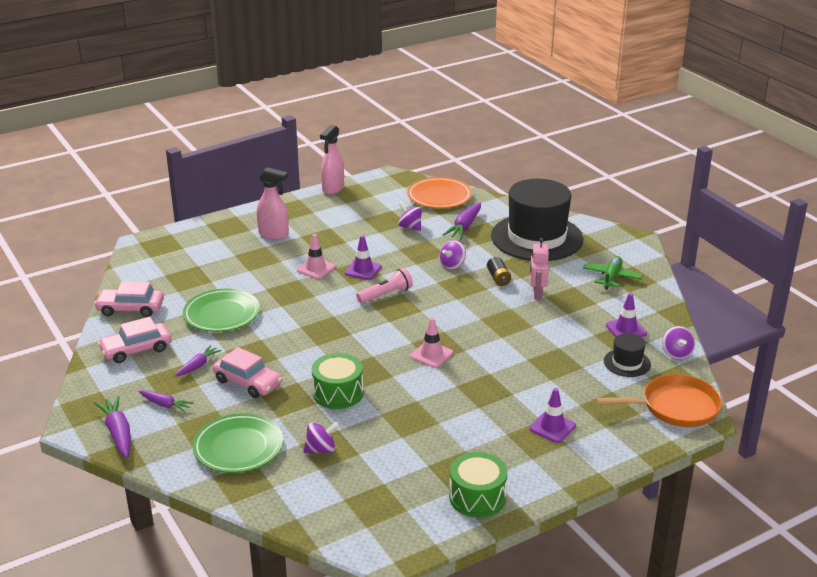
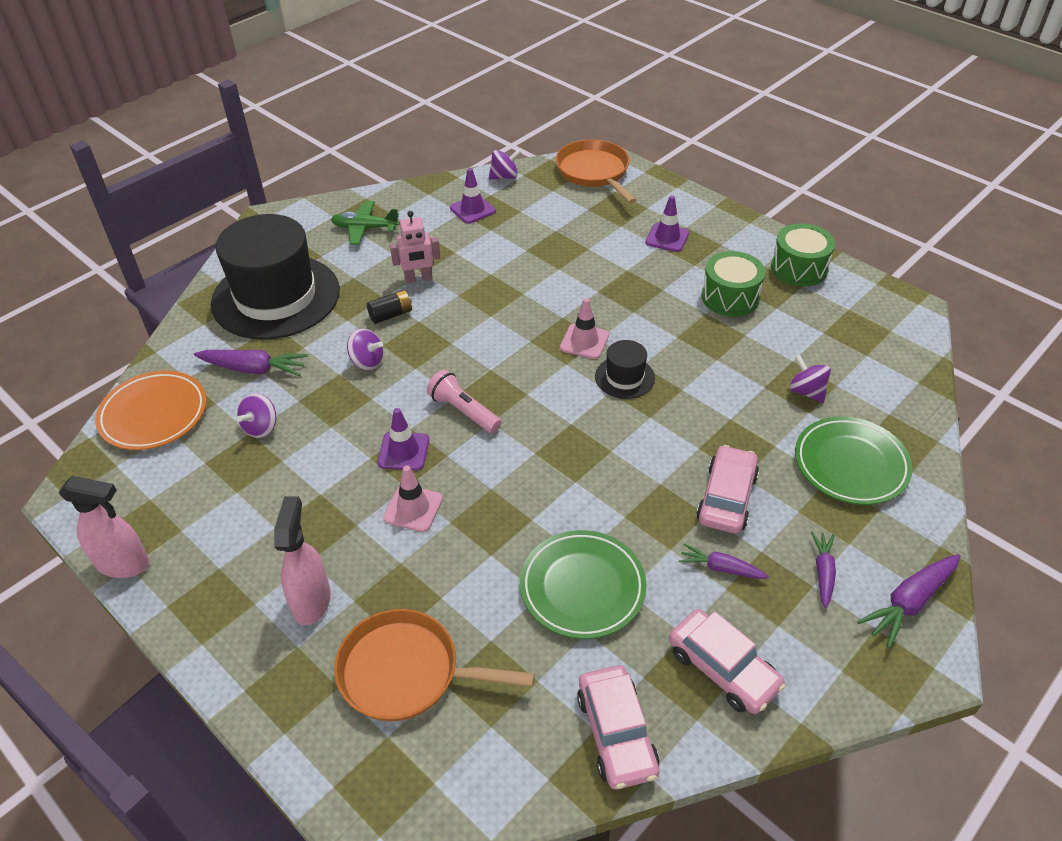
camera: 105 degrees left, 15 degrees up
green drum [312,353,363,409] -> green drum moved to [701,251,765,317]
black hat [604,333,651,377] -> black hat moved to [595,340,655,399]
none -> orange pan [334,609,535,722]

